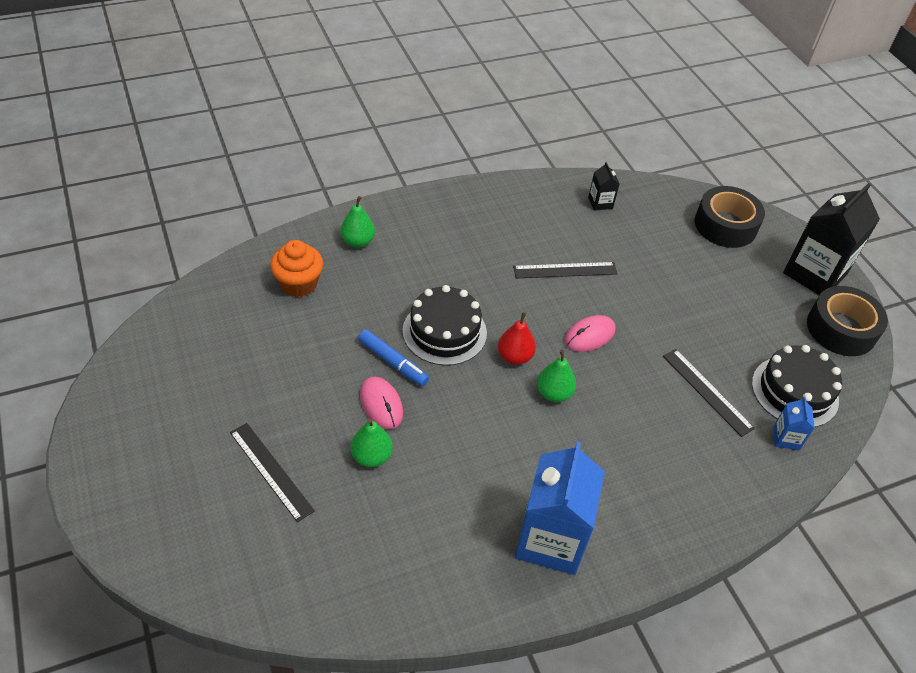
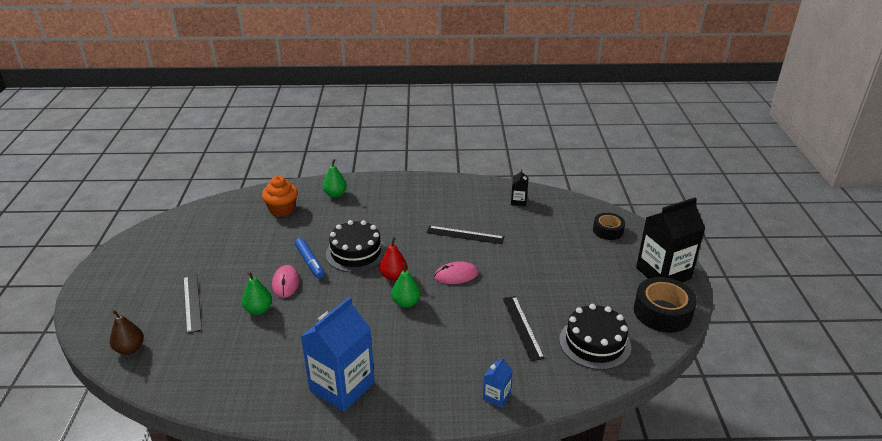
camera: 25 degrees right, 15 degrees down
black tape [695,186,765,248] -> black tape [593,213,625,240], size x0.61
blue carton [773,397,815,450] -> blue carton moved to [483,357,513,408]
none -> brown pear [110,310,144,355]

